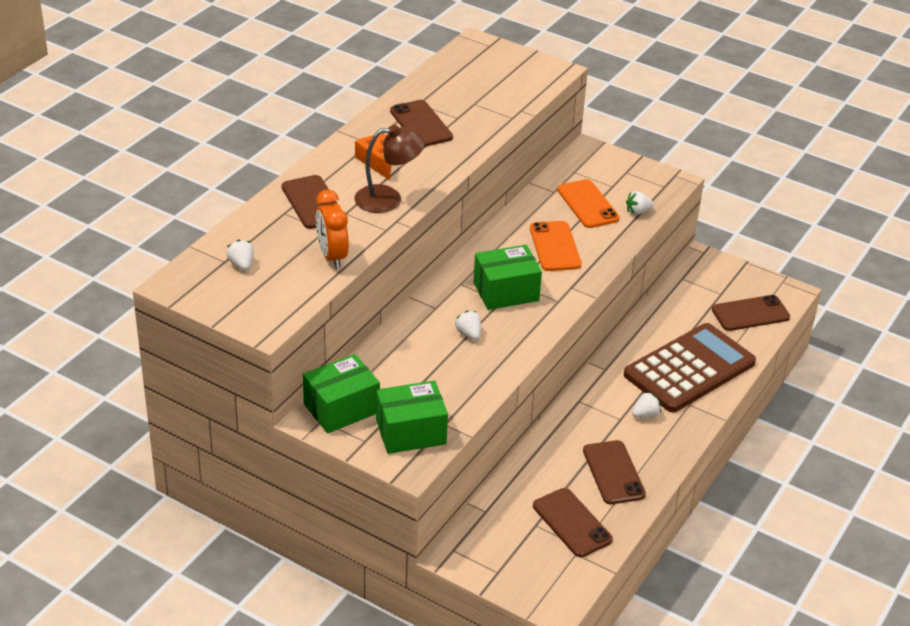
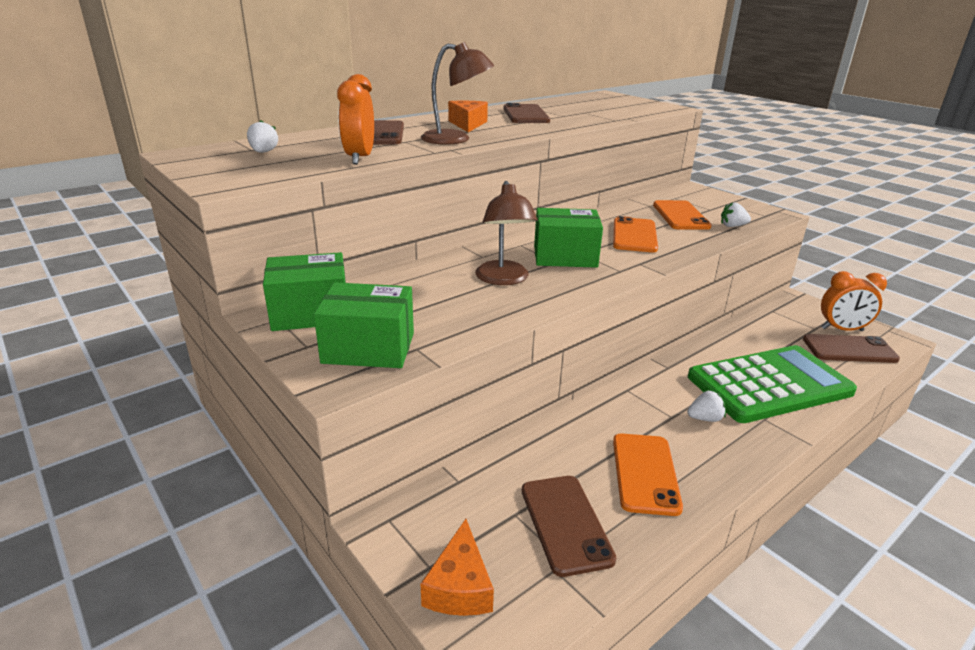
camera: 20 degrees right, 10 degrees down
white strawberry [455,311,481,340] -> brown lamp [475,181,538,285]
brown phone [583,440,646,504] -> orange phone [613,433,683,516]
brown calculator [624,323,756,412] -> green calculator [688,345,857,423]
none -> orange cheese [421,519,494,616]
none -> orange clock [821,271,887,331]

